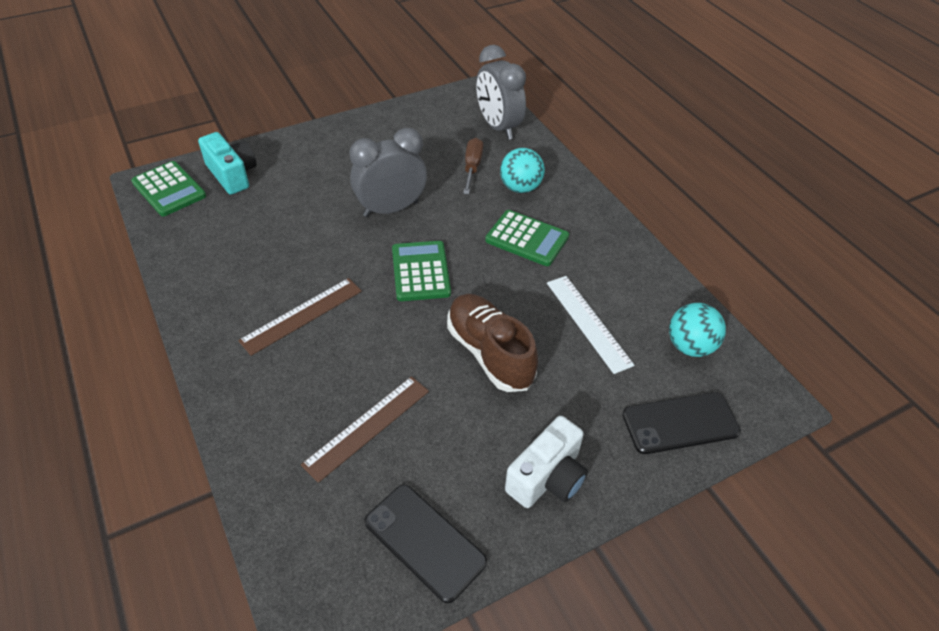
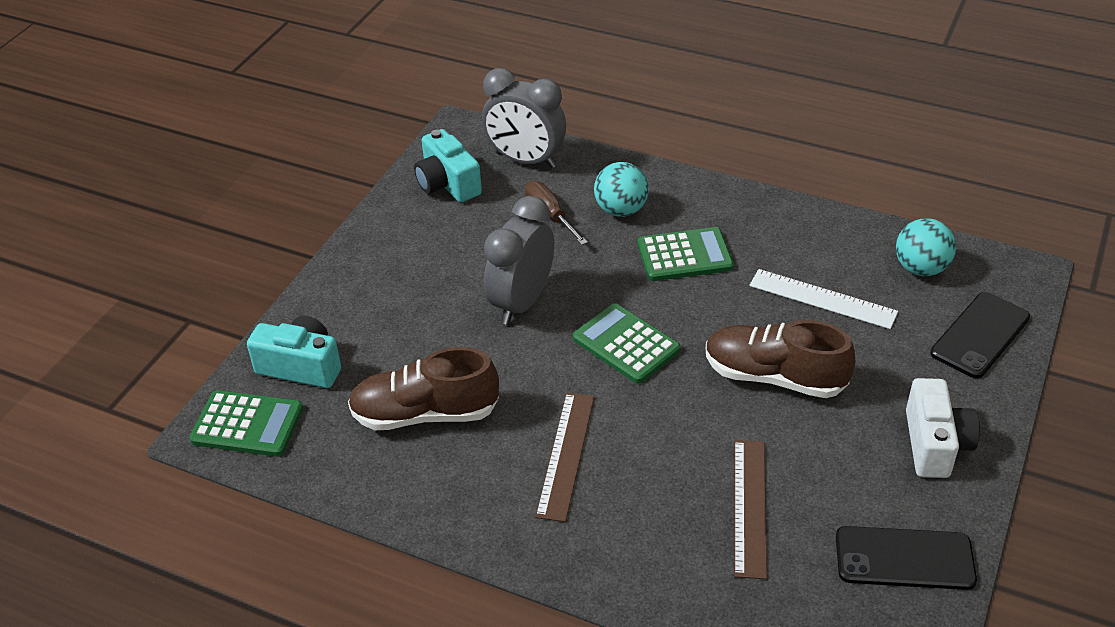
camera: 35 degrees left, 5 degrees down
none -> brown shoe [348,347,499,430]
none -> turquoise camera [414,129,482,203]

